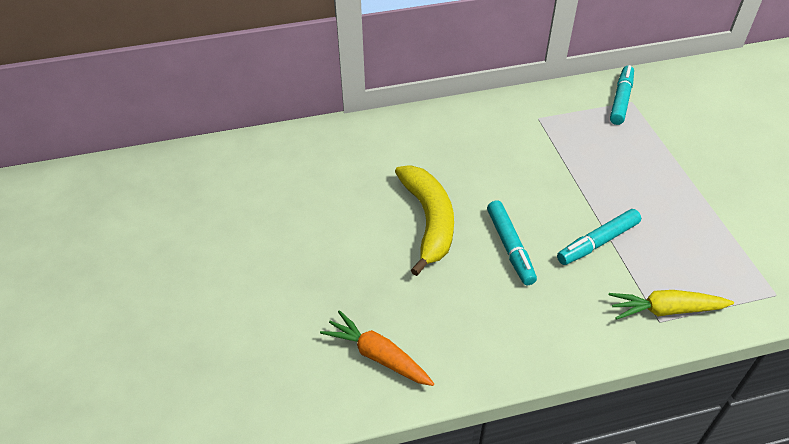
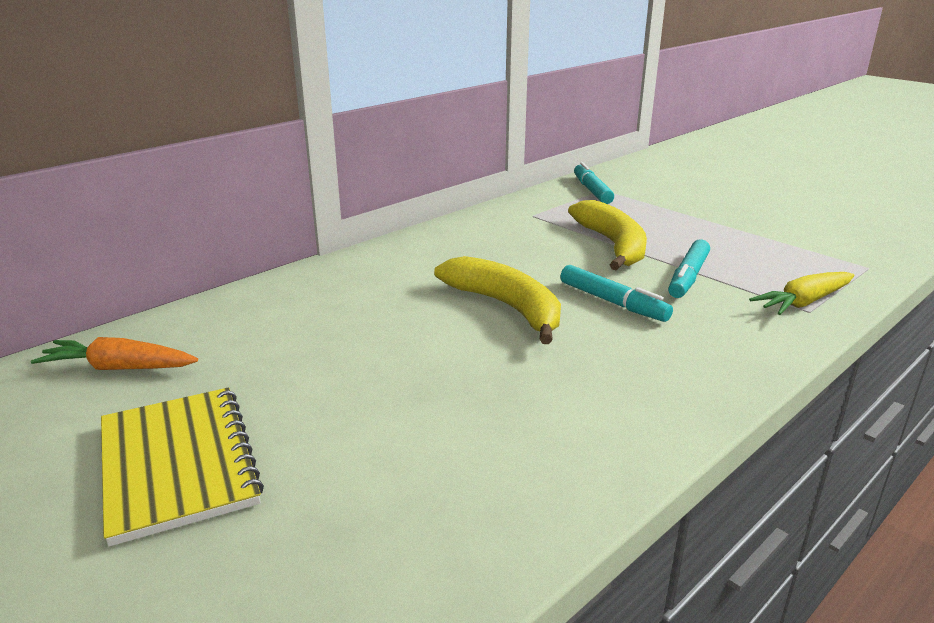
camera: 30 degrees left, 20 degrees down
orange carrot [320,310,434,386] -> orange carrot moved to [31,337,198,370]
none -> yellow notebook [101,387,264,546]
none -> yellow banana [568,200,647,271]

